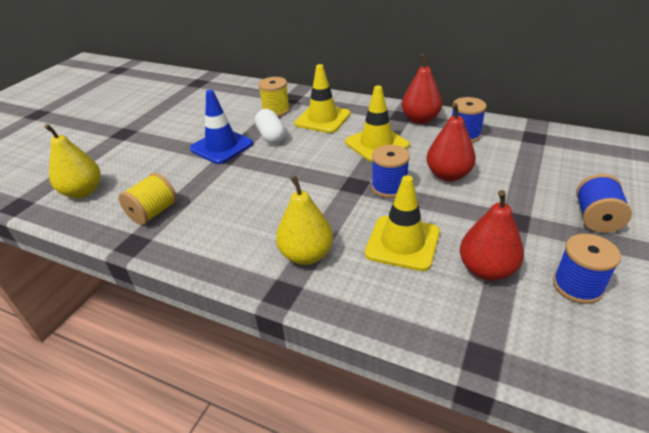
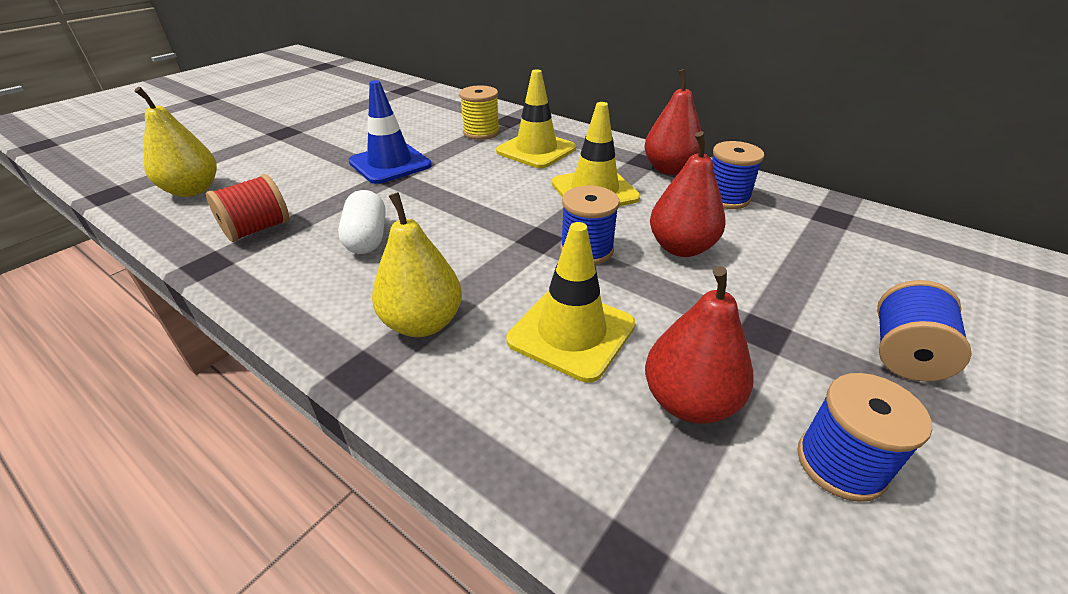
camera: 10 degrees right, 0 degrees up
yellow spool [118,173,177,225] -> red spool [206,174,289,242]
white capsule [255,109,286,144] -> white capsule moved to [338,190,386,254]

